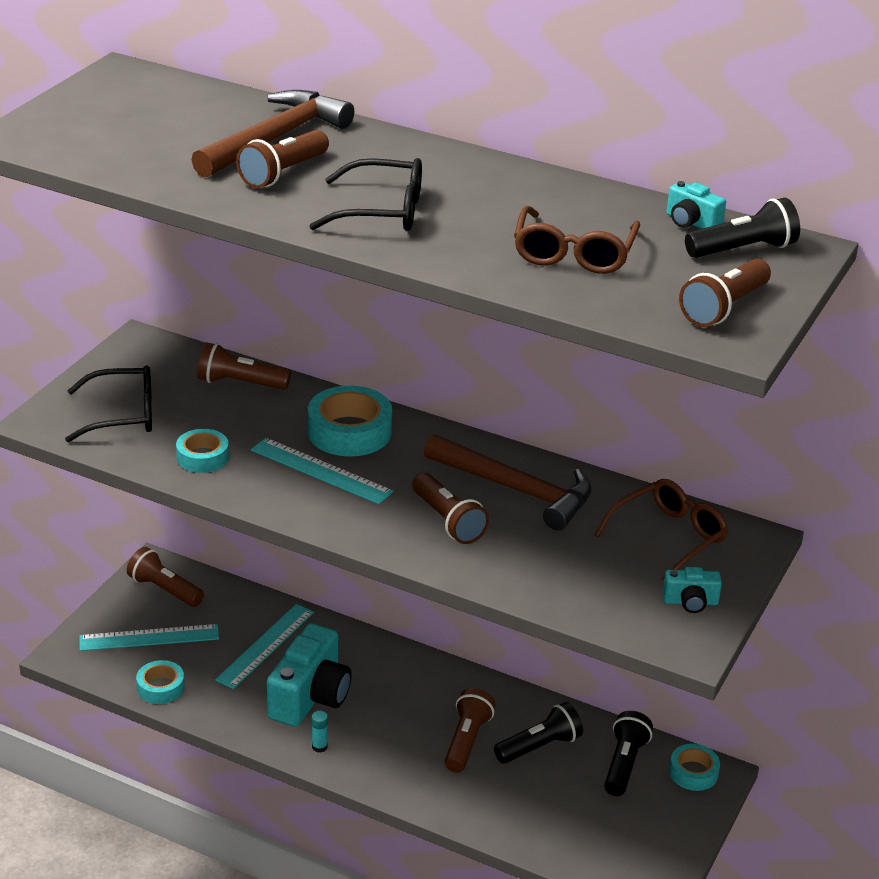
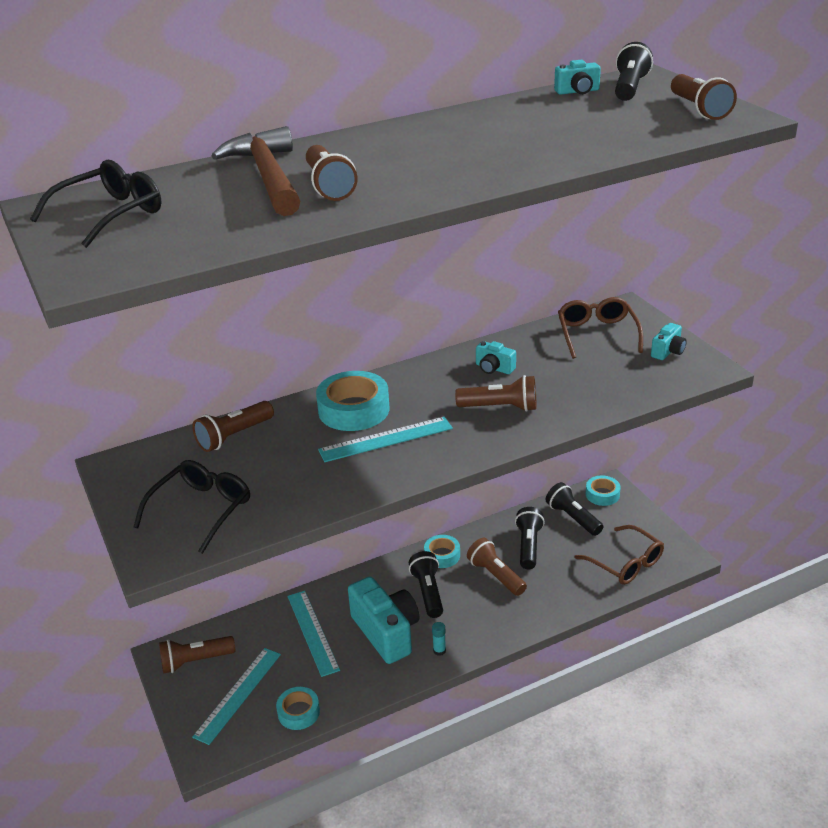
camera: 50 degrees left, 0 degrees up
turquoise tape [176,429,229,473] -> turquoise tape moved to [424,535,460,568]
black glasses [309,158,422,231] -> black glasses moved to [30,160,161,248]
brown hammer [424,434,592,531] -> turquoise camera [476,341,516,374]
brown glasses [514,206,640,274] -> brown glasses moved to [574,525,664,585]
none -> black flashlight [409,551,443,618]

